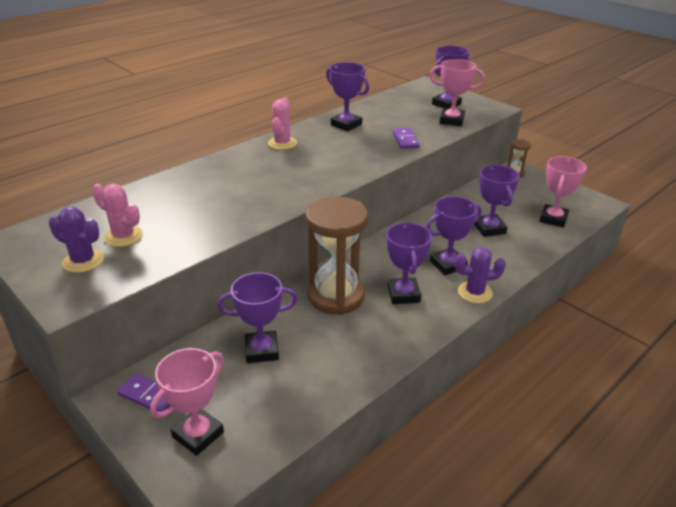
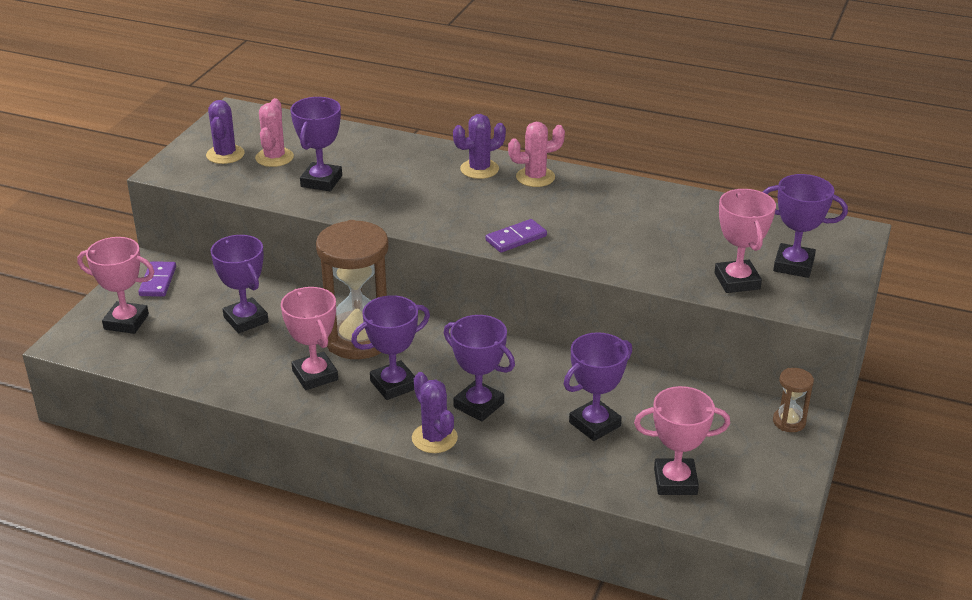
camera: 65 degrees right, 0 degrees up
purple trophy [326,62,369,131] -> purple trophy moved to [291,97,342,191]
purple domino [392,127,420,149] -> purple domino moved to [485,219,547,253]
none -> pink trophy [281,287,338,390]
none -> purple cactus [453,114,506,179]

